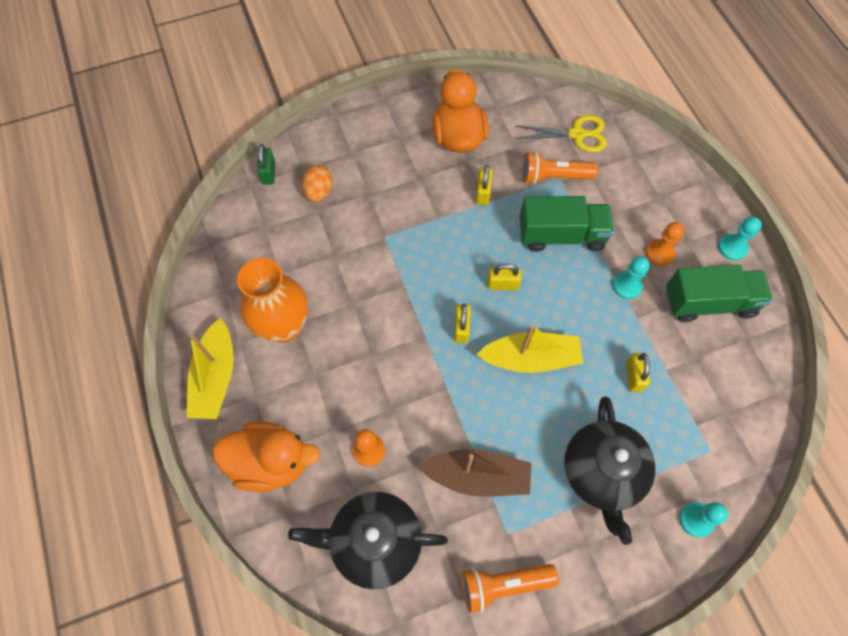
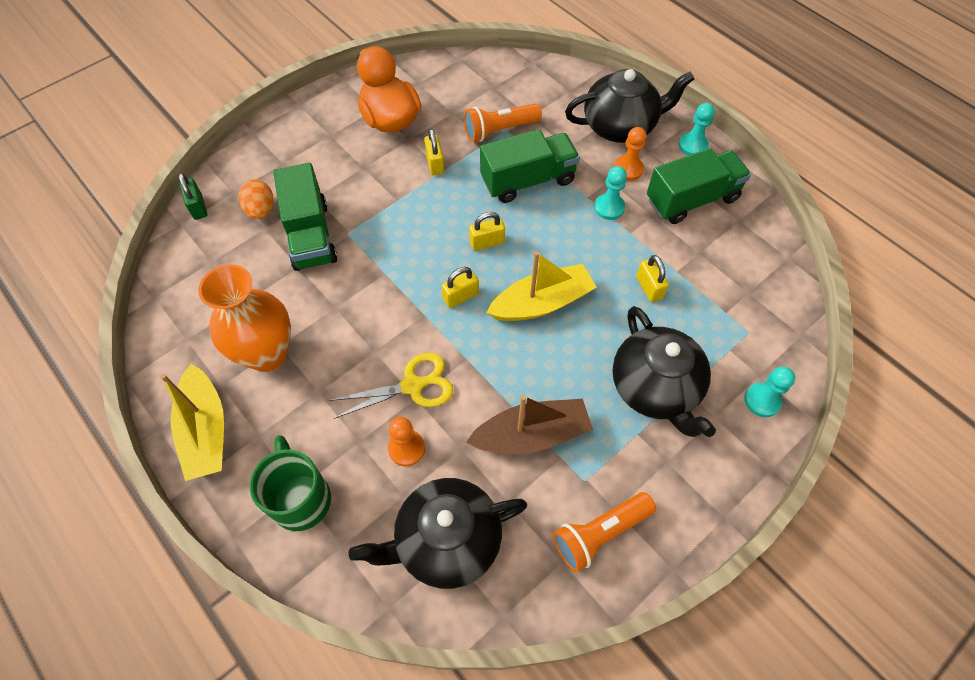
camera: 20 degrees left, 5 degrees down
orange duck [212,421,320,492] -> green mug [249,435,331,531]
yellow padlock [454,304,471,343] -> yellow padlock turned 75 degrees clockwise [442,267,479,308]
yellow scissors [516,115,607,152] -> yellow scissors moved to [329,353,453,419]
none -> green truck [273,163,337,271]
none -> black teapot [565,69,695,143]

